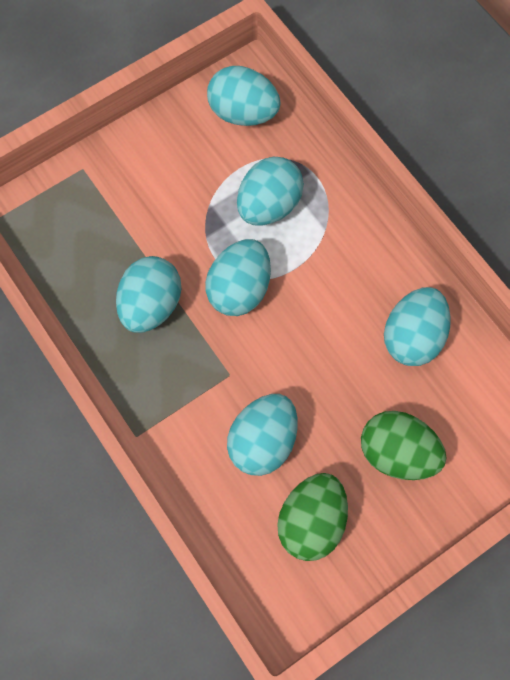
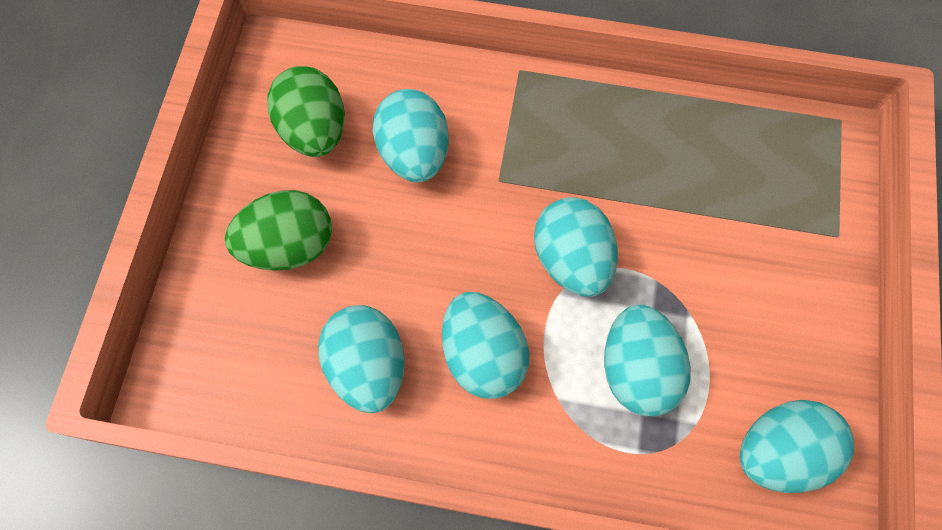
camera: 135 degrees right, 0 degrees up
turquoise egg [116,256,181,333] -> turquoise egg moved to [442,292,530,399]

